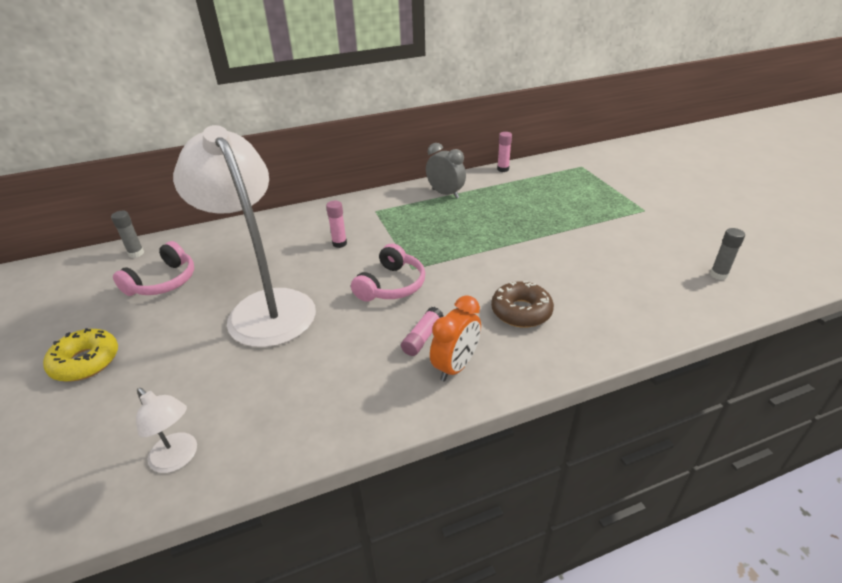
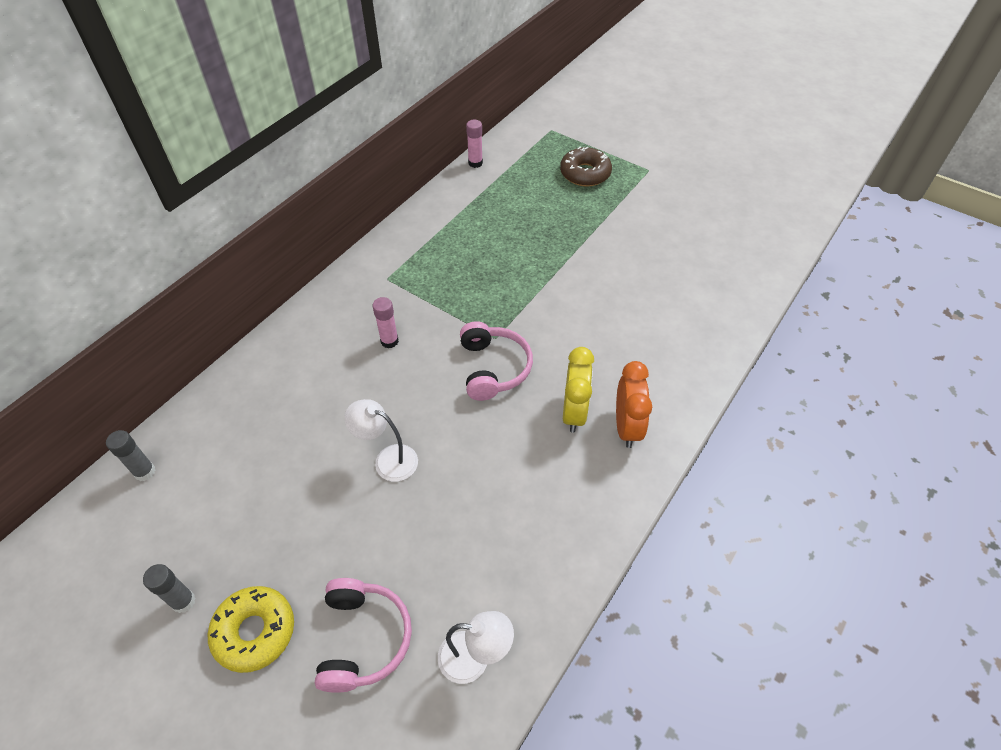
camera: 35 degrees left, 15 degrees up
pink headphones [113,241,194,296] -> pink headphones moved to [315,578,412,693]
white lamp [173,125,316,347] -> white lamp [344,399,418,482], size x0.42
pink glue stick [401,307,444,356] -> yellow clock [563,347,594,433]
grey clock [426,143,466,199] -> none
brown donut [491,281,554,328] -> brown donut moved to [560,147,612,187]
grey glue stick [710,228,745,280] -> grey glue stick moved to [143,564,196,613]

